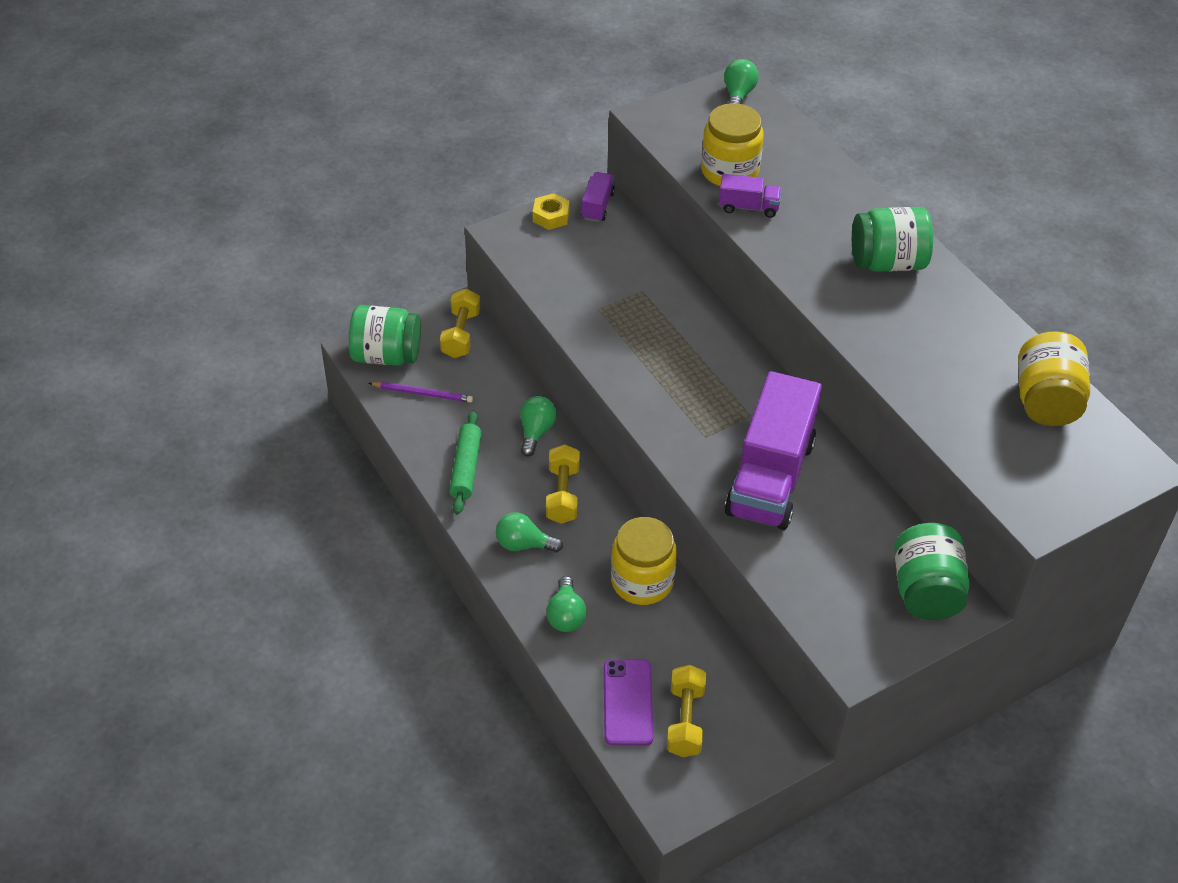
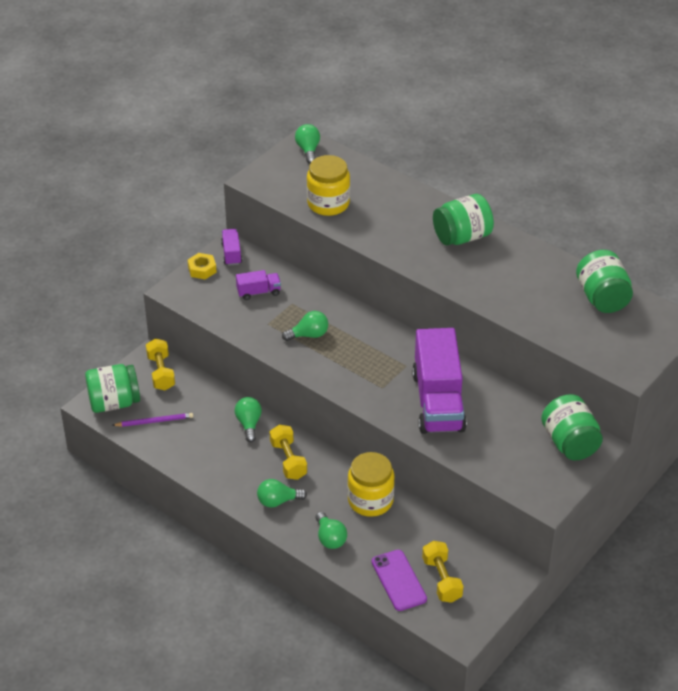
camera: 20 degrees left, 5 degrees down
green rolling pin [449,411,482,514] -> none
purple truck [719,174,781,218] -> purple truck moved to [236,270,281,300]
yellow jar [1018,331,1090,426] -> green jar [576,250,633,313]
none -> green light bulb [282,311,328,341]

